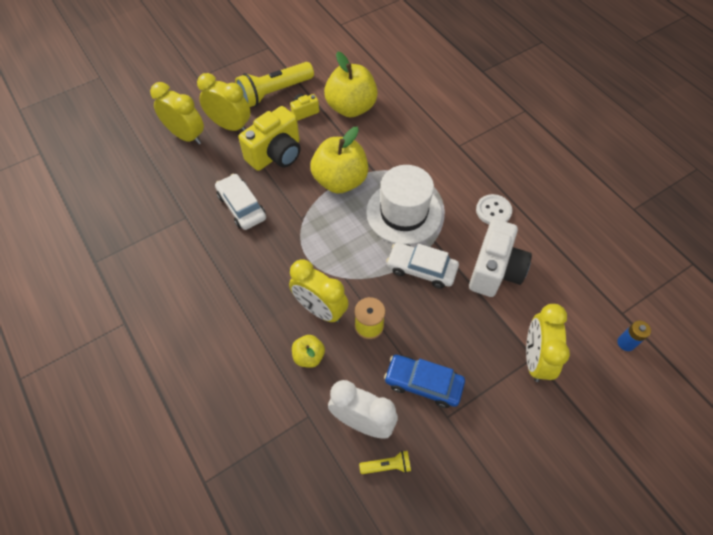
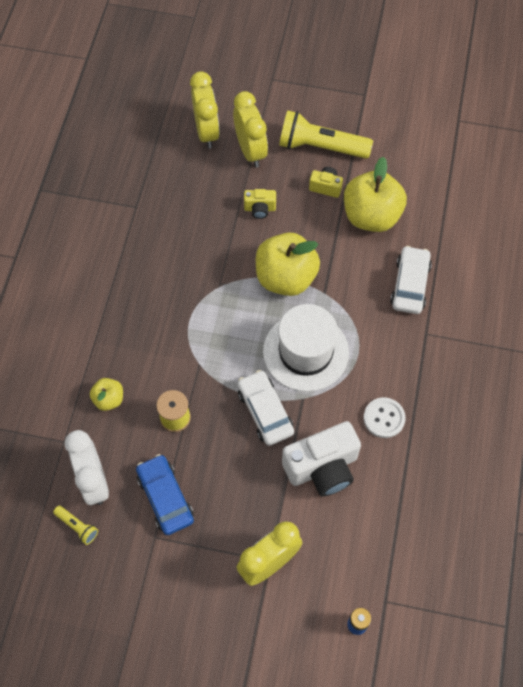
camera: 45 degrees right, 5 degrees up
white car [215,174,266,230] -> white car moved to [390,246,432,314]
yellow camera [238,106,301,171] -> yellow camera [244,189,276,219], size x0.49
yellow clock [289,259,349,323] -> none

